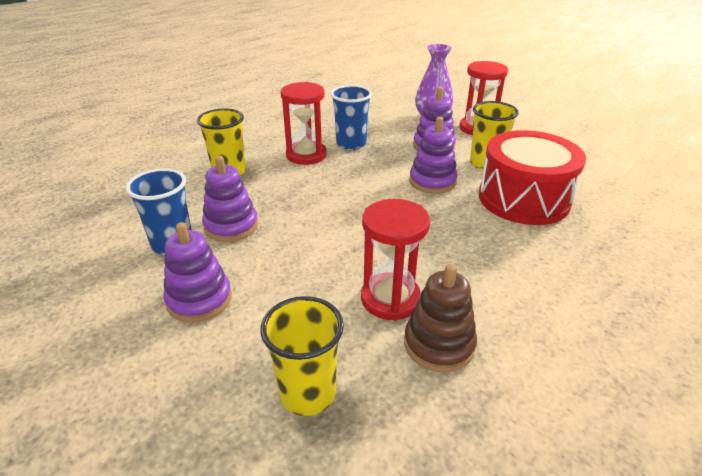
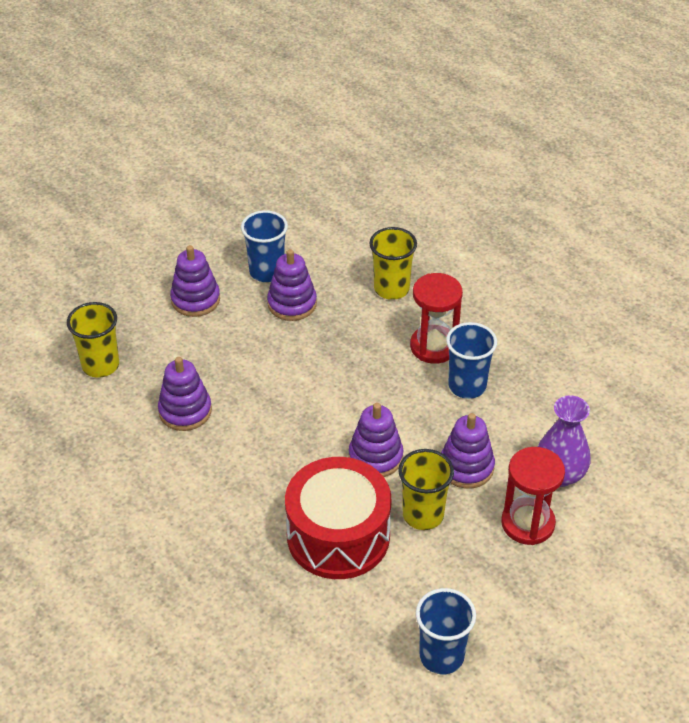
camera: 90 degrees right, 10 degrees up
red hourglass [361,199,431,321] -> purple stacking toy [158,357,212,431]
brown stacking toy [404,264,477,372] -> none
none -> blue cup [416,588,476,674]

